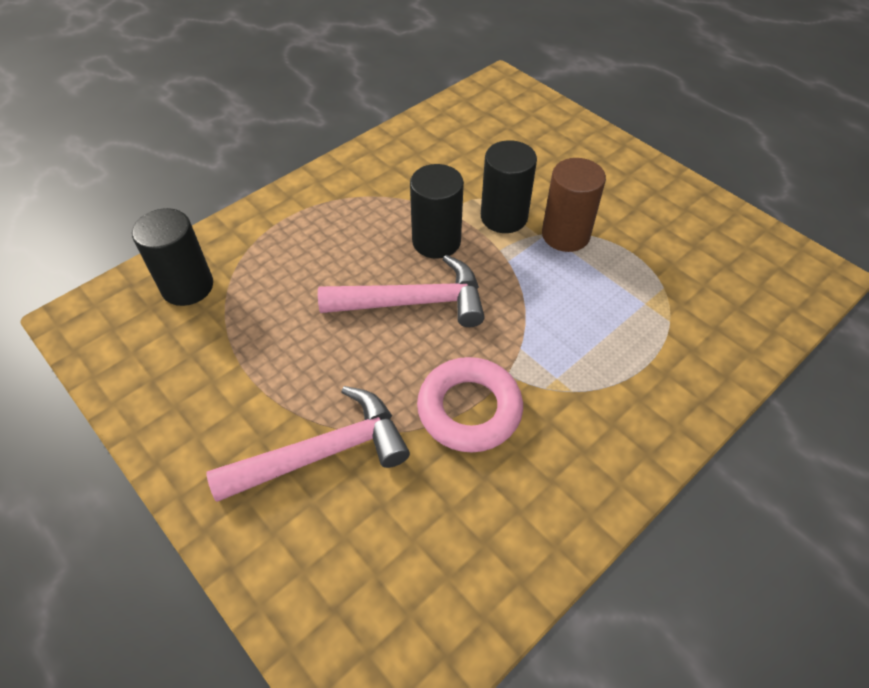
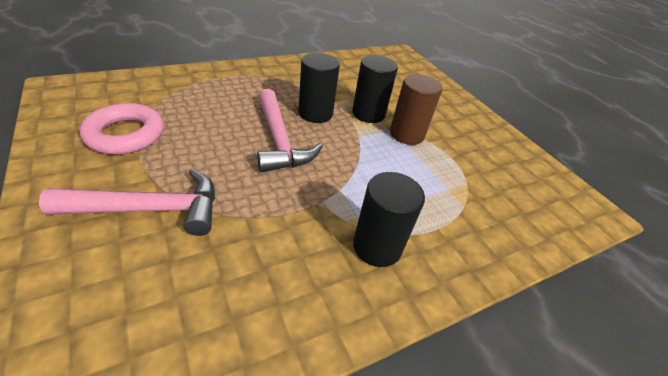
camera: 10 degrees right, 10 degrees down
black cylinder [132,208,213,306] -> black cylinder moved to [353,172,425,267]
pink hammer [318,255,485,327] -> pink hammer turned 60 degrees clockwise [257,89,323,172]
pink ring [417,357,523,453] -> pink ring moved to [79,103,164,155]

